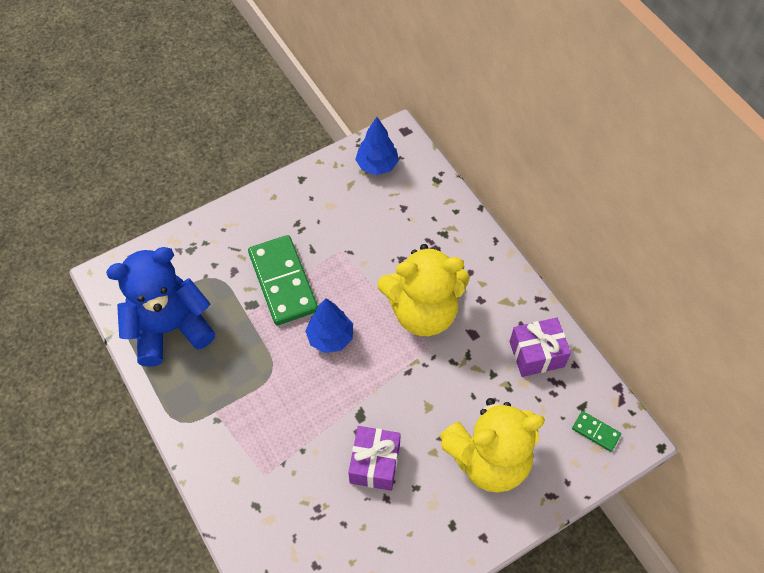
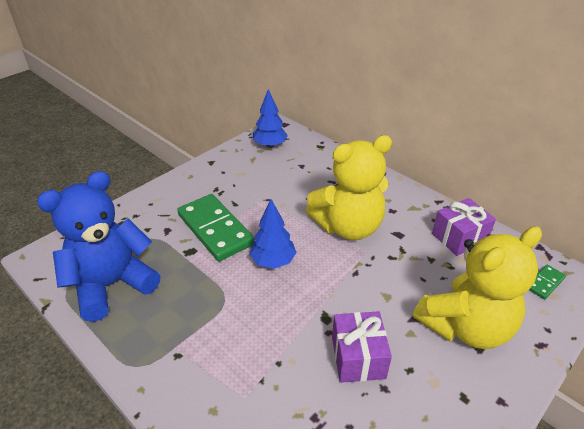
camera: 15 degrees left, 20 degrees down
green domino [572,411,621,452] -> green domino turned 60 degrees counterclockwise [529,265,566,299]

